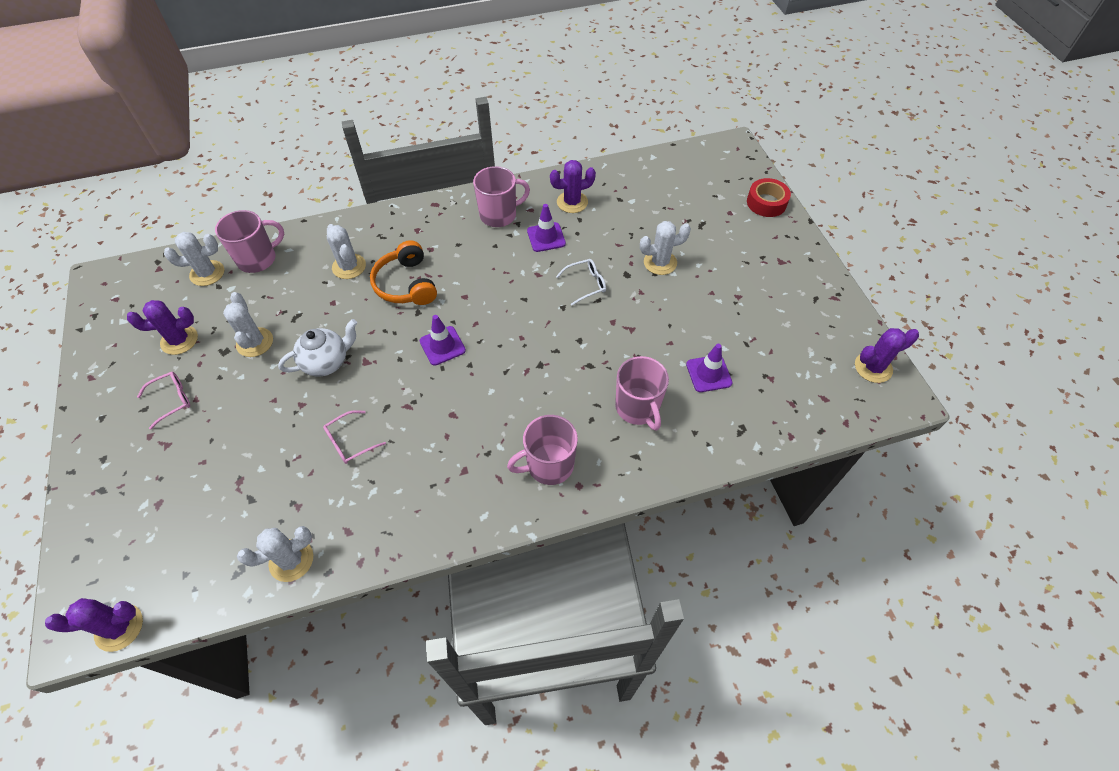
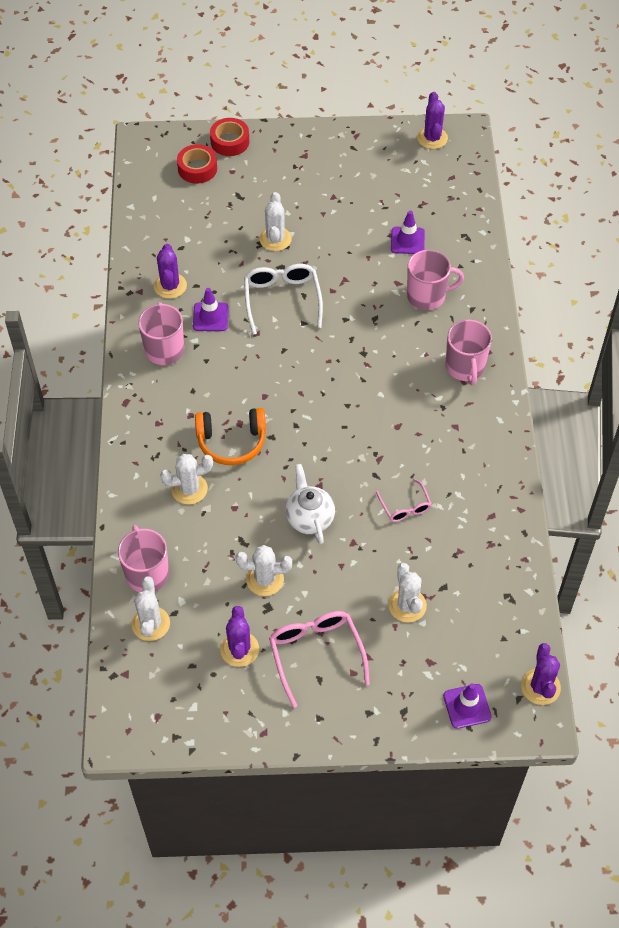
camera: 75 degrees left, 0 degrees up
pink glasses [137,372,190,430] -> pink glasses [269,611,370,708], size x1.74
white cactus [237,526,313,582] -> white cactus moved to [388,563,427,622]
purple traffic cone [420,315,466,365] -> purple traffic cone moved to [443,683,491,729]
white glasses [556,259,606,305] -> white glasses [244,264,323,335], size x1.74
none -> red tape [177,144,217,184]

